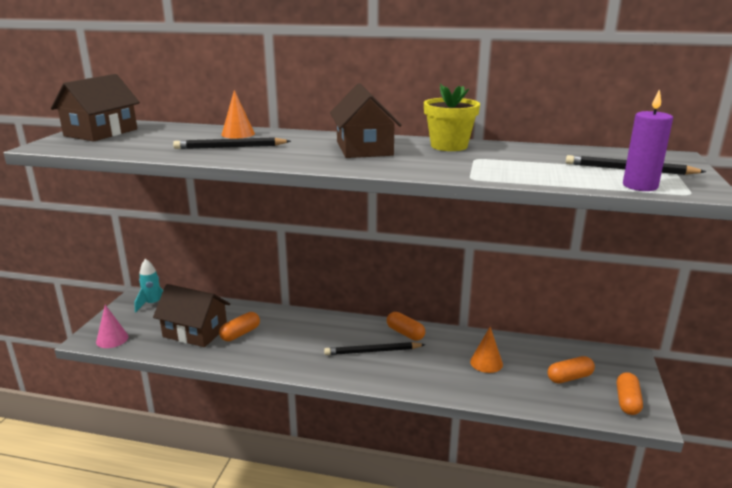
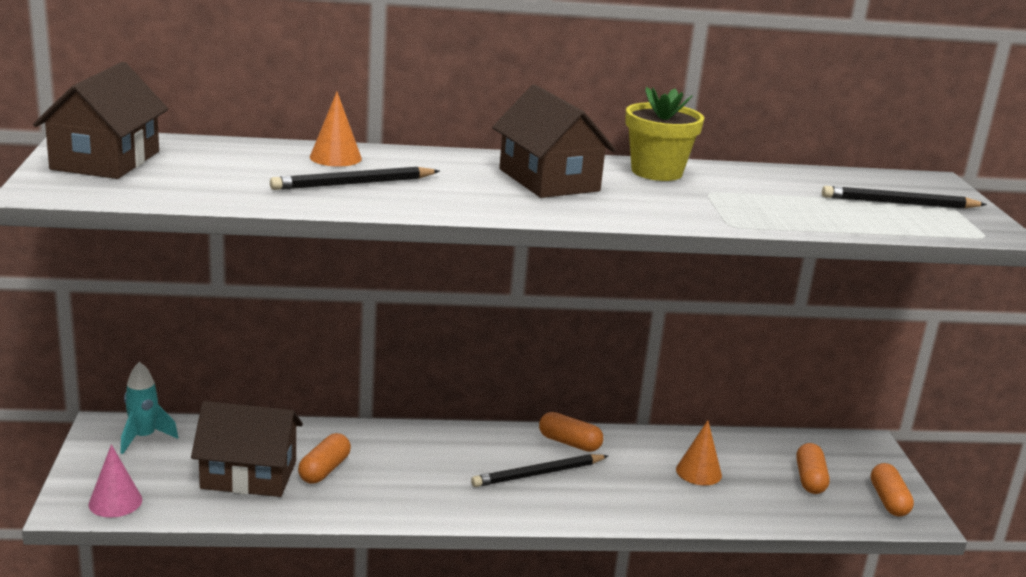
camera: 20 degrees left, 0 degrees up
orange capsule [547,356,595,383] -> orange capsule turned 45 degrees counterclockwise [796,443,830,494]
purple candle [623,89,673,191] -> none

